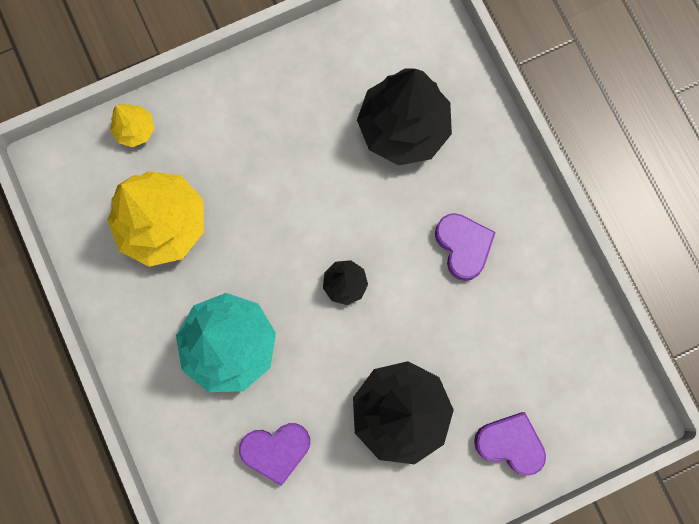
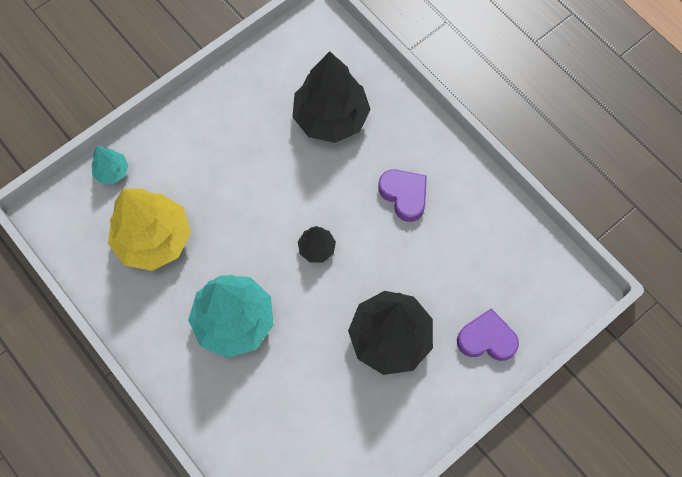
camera: 15 degrees left, 10 degrees down
yellow tree [110,104,154,147] -> turquoise tree [92,146,129,184]
purple heart [239,423,310,486] -> none

